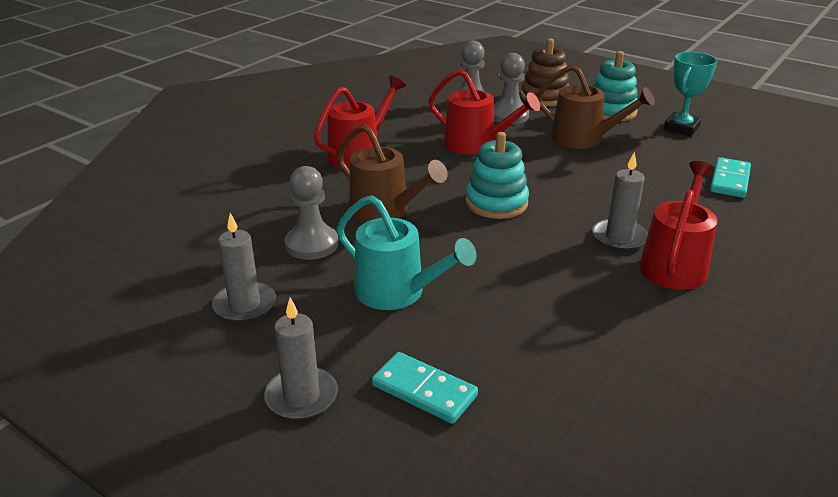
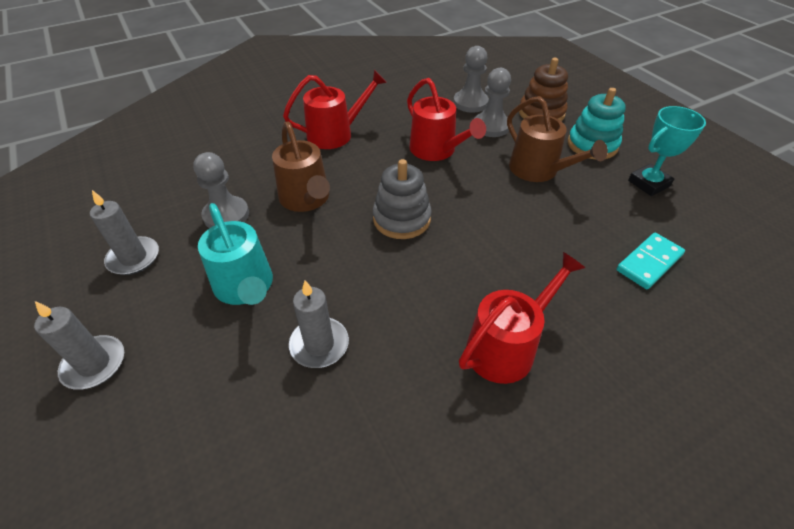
camera: 25 degrees right, 15 degrees up
turquoise domino [372,352,478,424] -> none
turquoise stacking toy [465,132,529,219] -> grey stacking toy [373,159,431,239]
grey candle [592,152,648,251] -> grey candle moved to [289,280,349,368]

